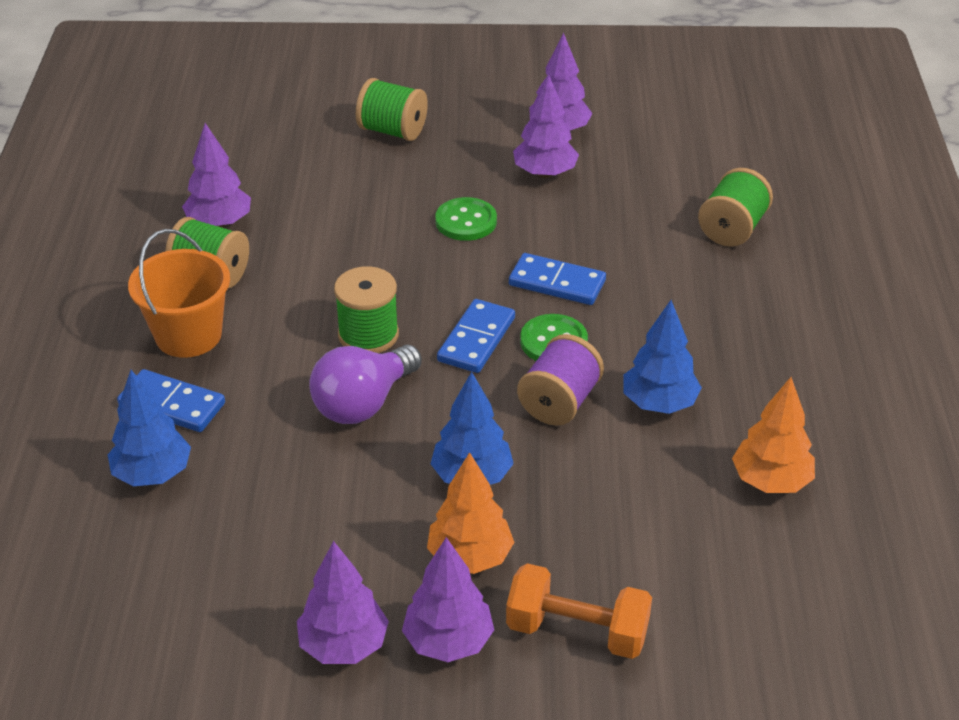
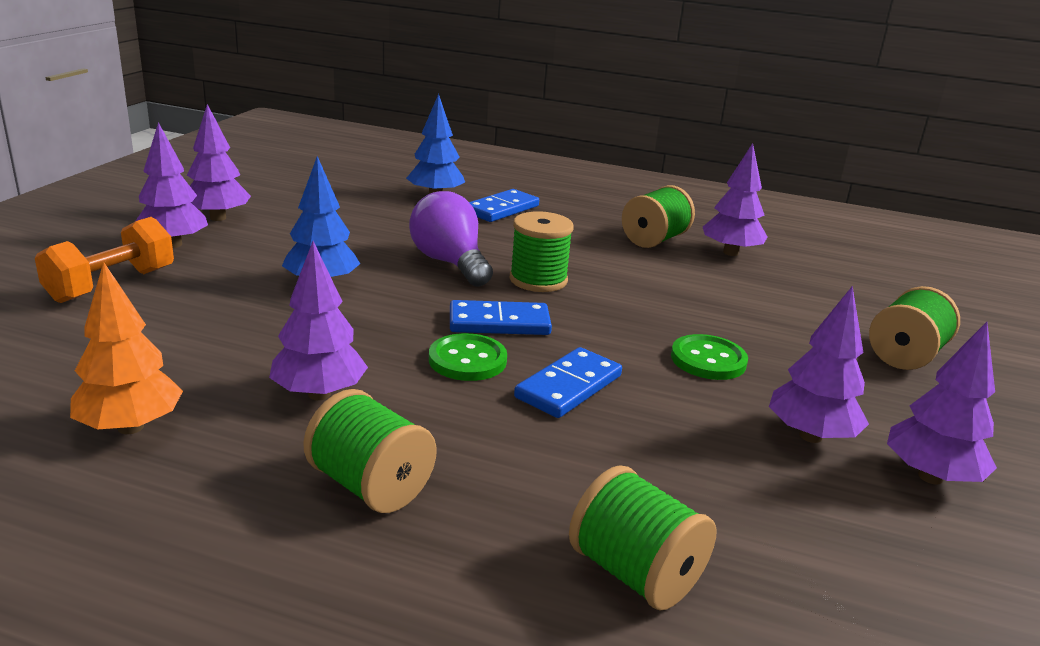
camera: 105 degrees right, 15 degrees down
orange bucket [128,229,230,358] -> none
orange tree [427,452,514,574] -> none
blue domino [437,299,515,373] -> blue domino turned 45 degrees counterclockwise [450,300,552,335]
purple spool [517,334,604,426] -> none
blue tree [624,300,702,414] -> purple tree [269,241,368,400]
none -> green spool [303,389,437,513]

